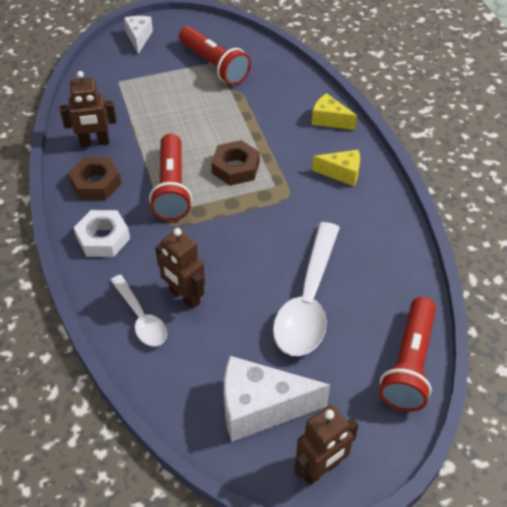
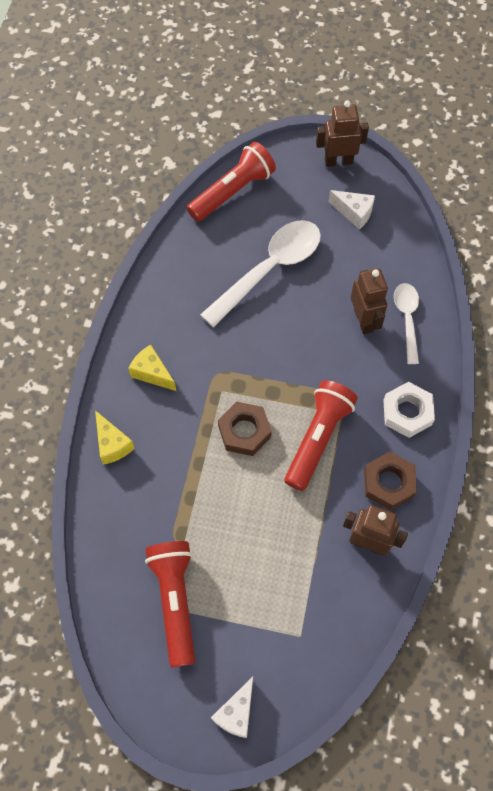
camera: 150 degrees left, 15 degrees up
white cheese [224,356,330,442] -> white cheese [328,190,375,230], size x0.57

